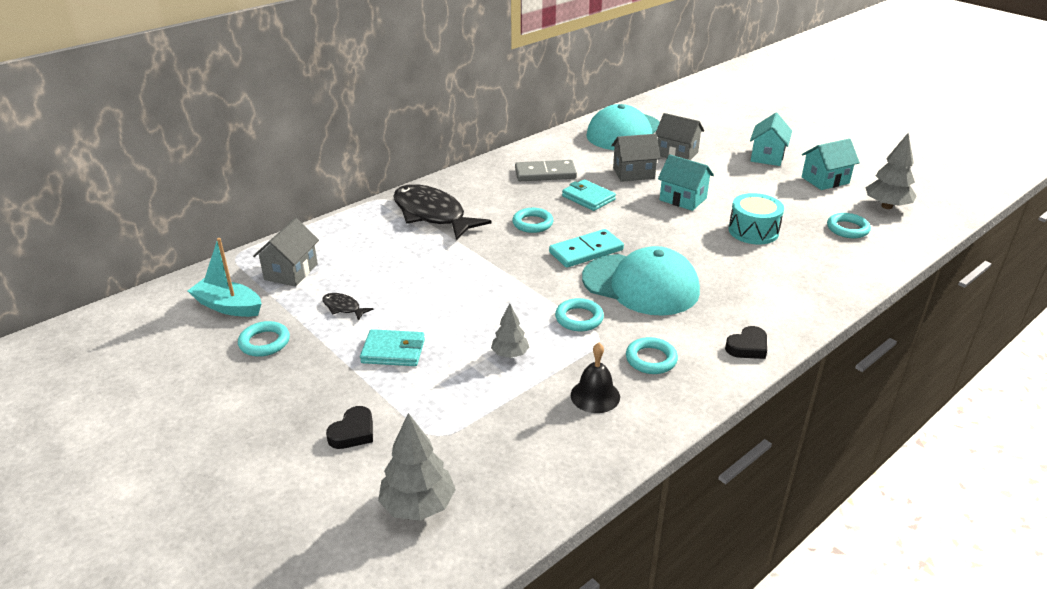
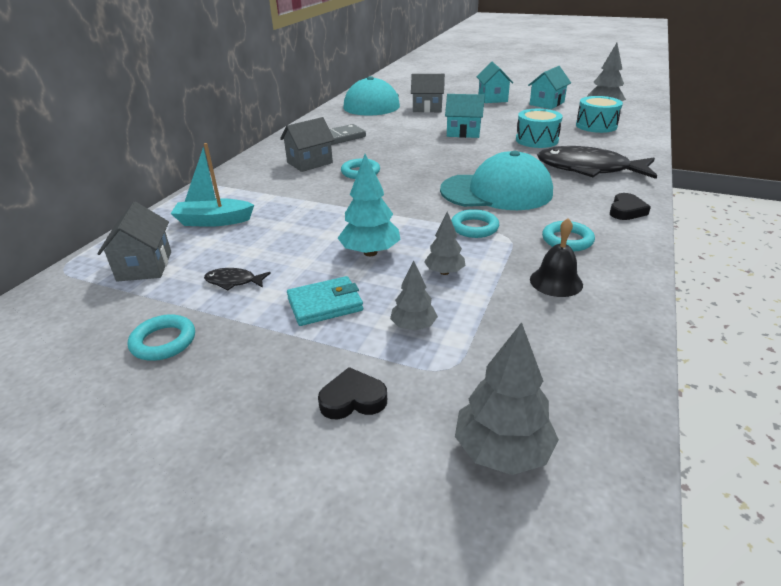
camera: 25 degrees left, 0 degrees up
turquoise boat [188,238,262,317] -> turquoise boat moved to [171,143,254,227]
black heart [326,406,373,449] -> black heart turned 105 degrees counterclockwise [318,367,387,419]
black fish [393,184,491,241] -> black fish moved to [537,146,657,179]
turquoise domino [549,229,624,268] -> none
turquoise wallet [562,179,616,211] -> none
grey house [611,134,660,182] -> grey house moved to [280,117,335,172]
turquoise ring [827,213,871,238] -> turquoise drum [576,96,623,133]
none -> turquoise tree [338,154,401,256]
none -> grey tree [390,260,438,331]

